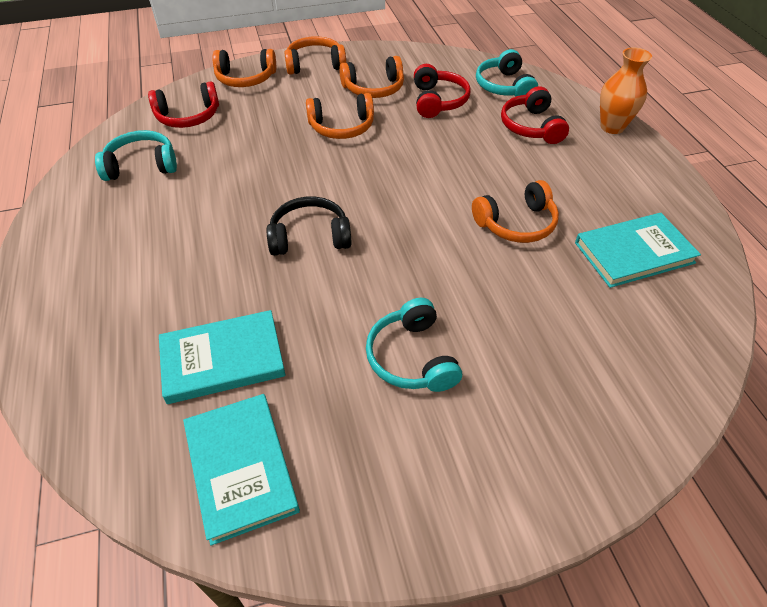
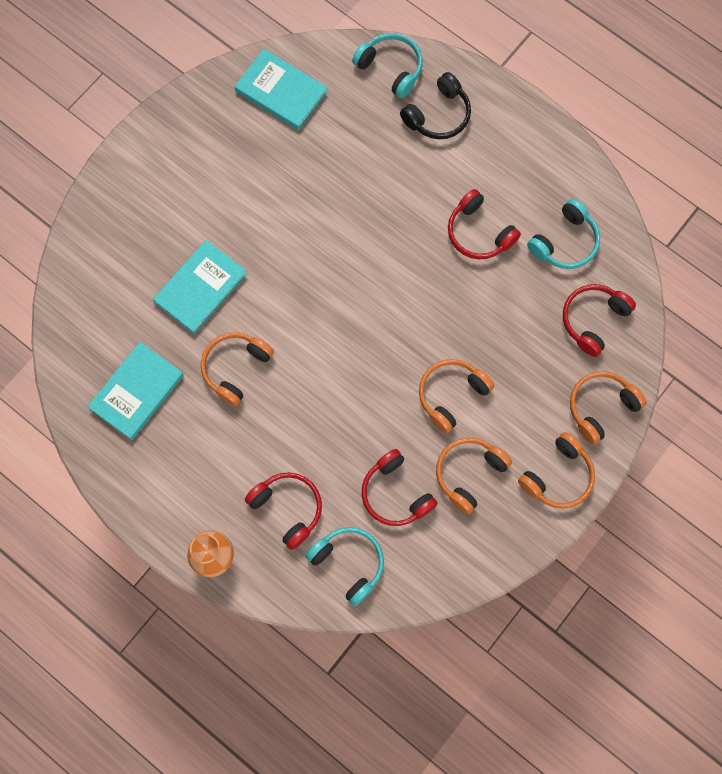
camera: 145 degrees right, 25 degrees up
turquoise book [159,310,286,404] -> turquoise book moved to [153,240,247,334]
black headphones [267,196,352,256] -> black headphones moved to [400,72,471,139]
turquoise headphones [366,298,462,392] -> turquoise headphones moved to [352,33,423,98]
none -> red headphones [448,189,521,259]

